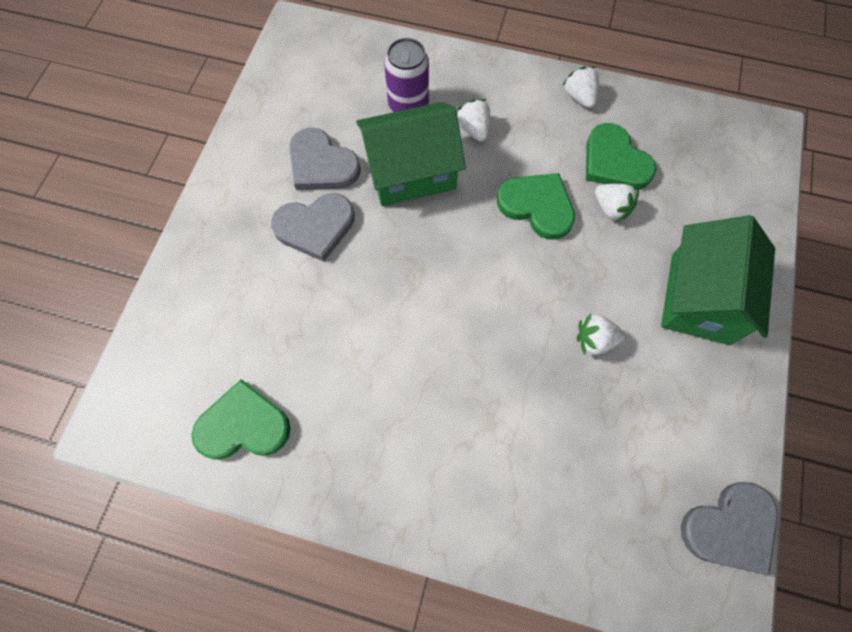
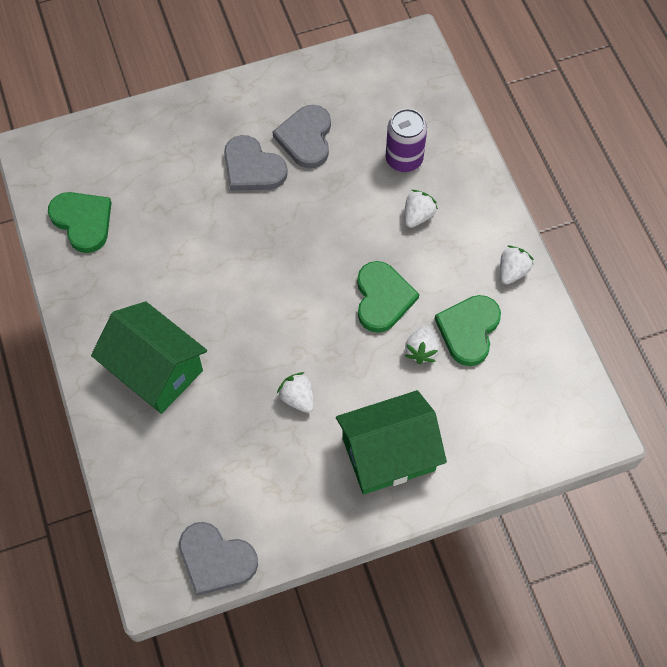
camera: 55 degrees right, 5 degrees down
green house [356,102,466,206] -> green house moved to [91,301,207,414]

